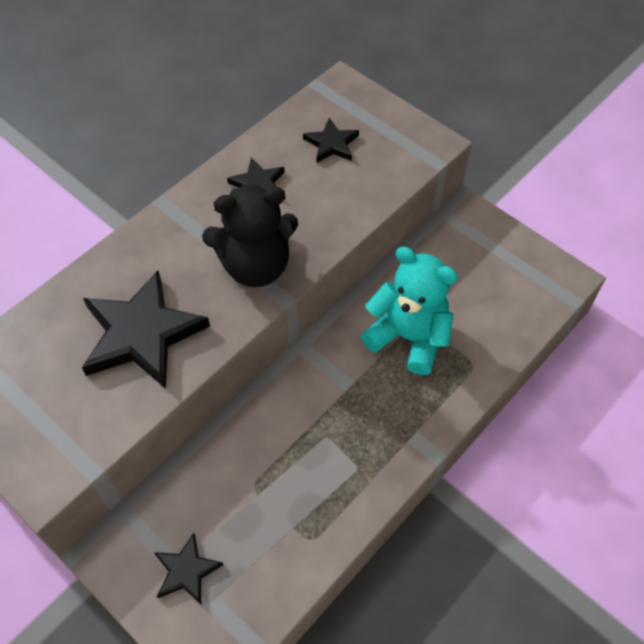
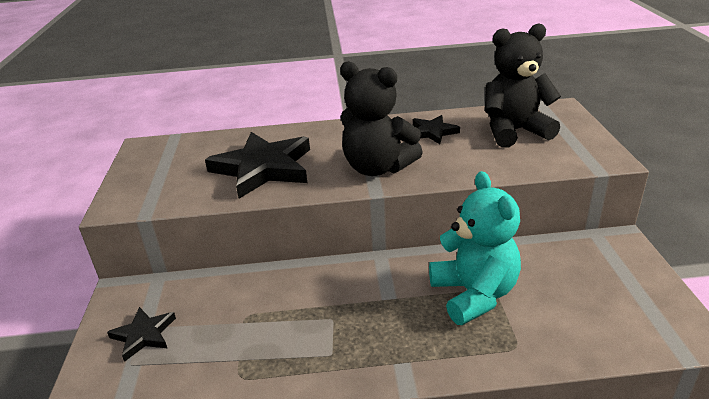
camera: 45 degrees right, 25 degrees down
black star [303,118,359,163] -> black teddy bear [485,23,561,148]

